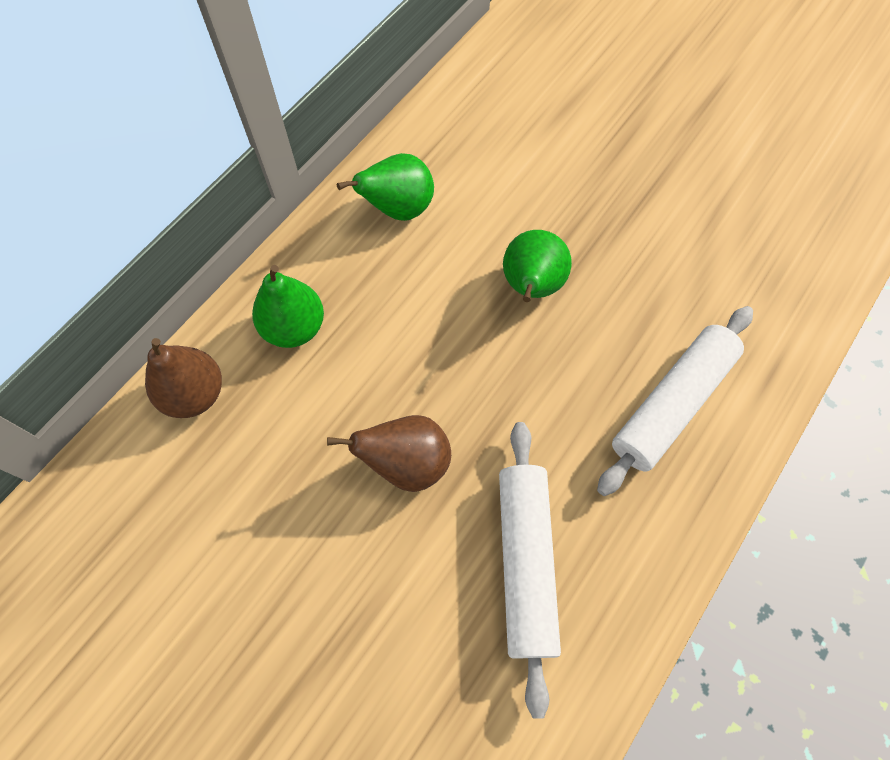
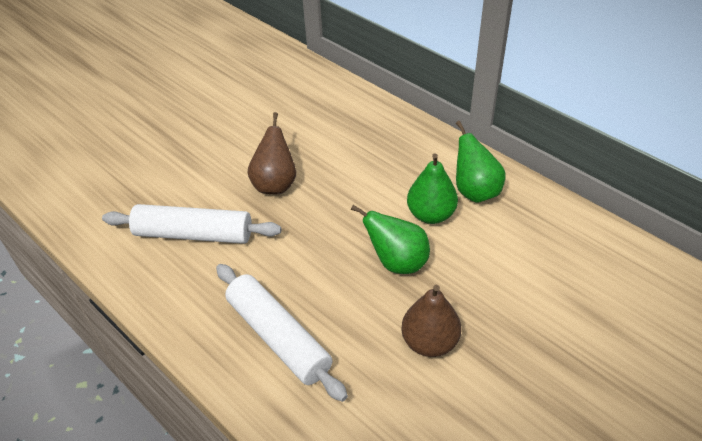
camera: 100 degrees right, 20 degrees down
brown pear [145,338,222,418] -> brown pear moved to [401,285,461,357]
green pear [252,265,324,348] -> green pear moved to [407,153,458,224]

